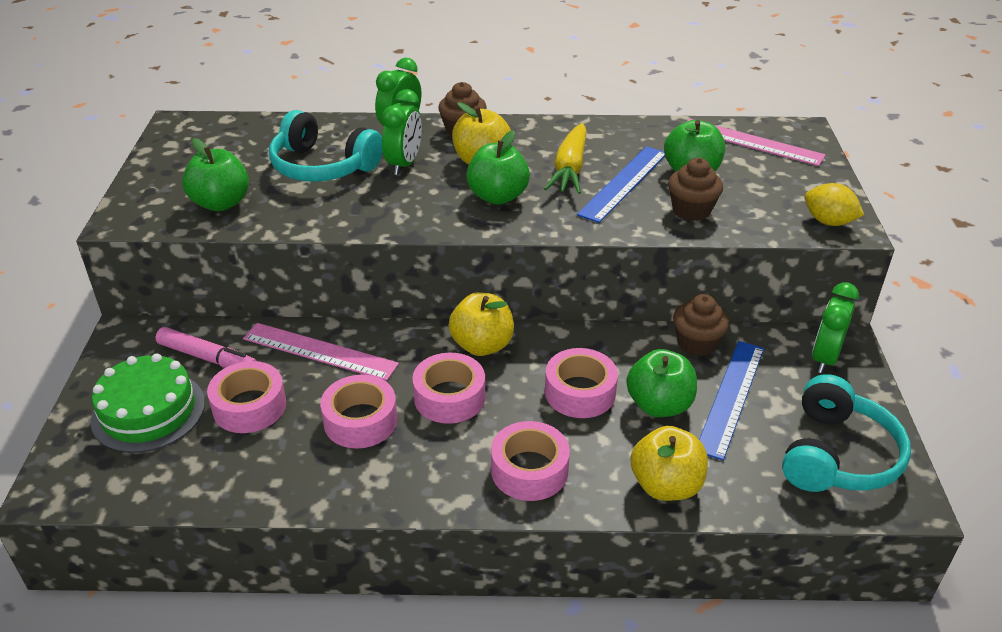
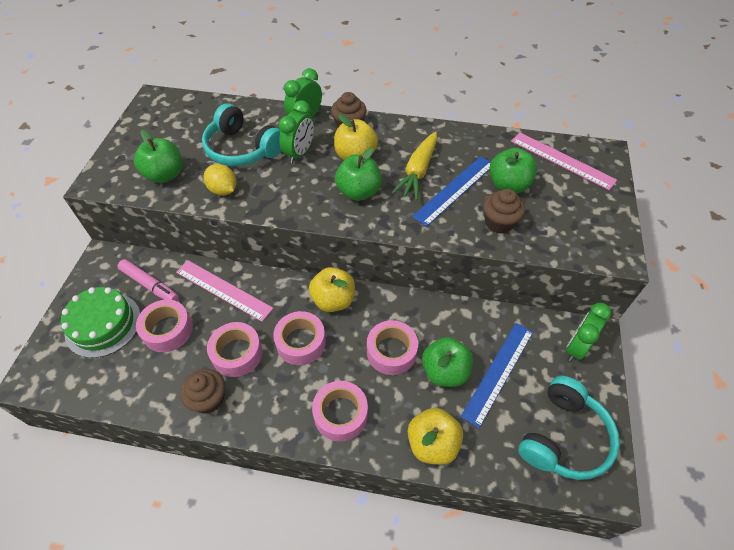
camera: 10 degrees right, 15 degrees up
brown cupcake [673,294,729,356] -> brown cupcake moved to [180,369,225,414]
yellow lemon [805,183,864,226] -> yellow lemon moved to [204,164,236,196]

